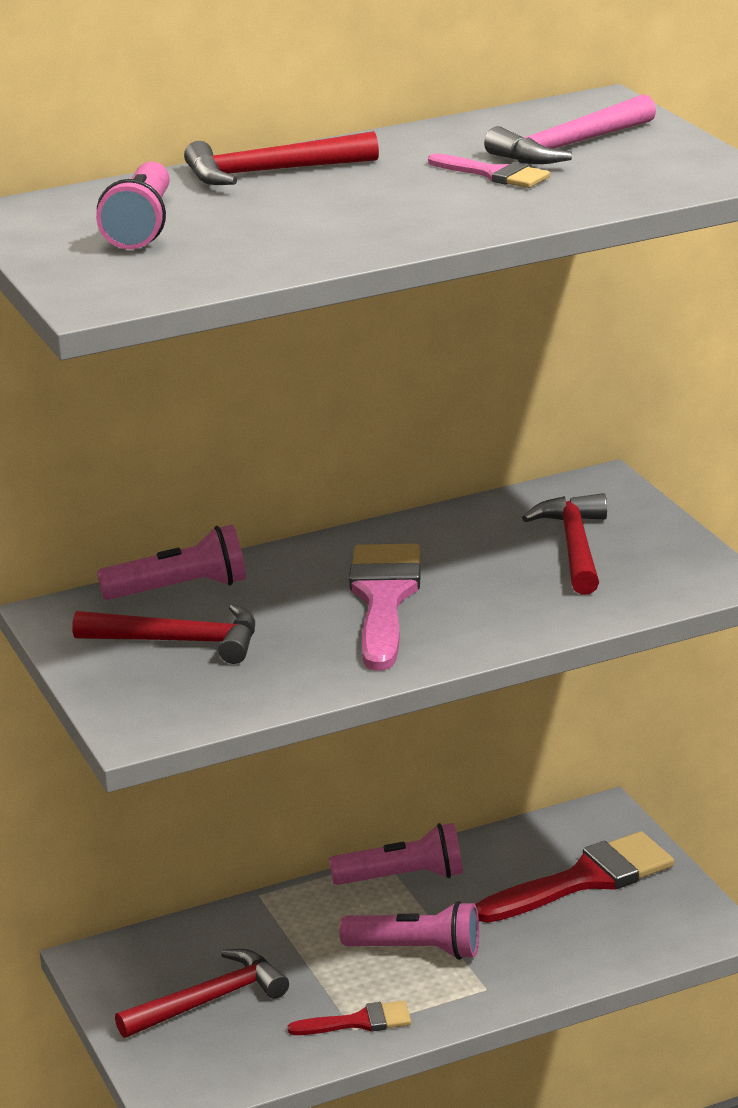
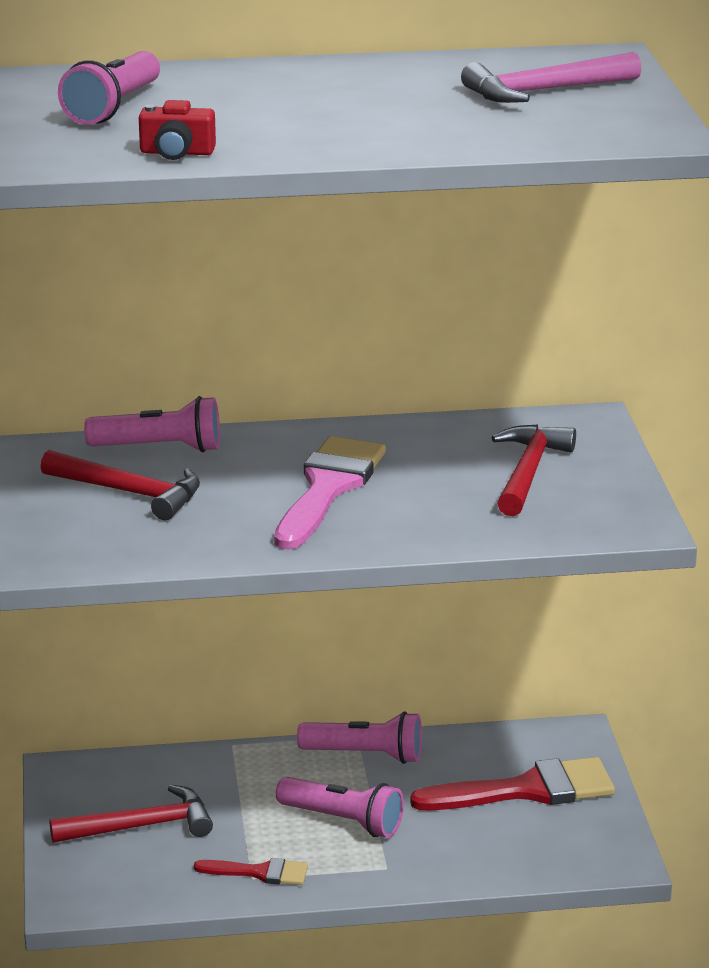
camera: 15 degrees right, 0 degrees up
red hammer [184,131,379,185] -> none
pink brush [428,153,550,188] -> none
none -> red camera [139,100,216,160]

